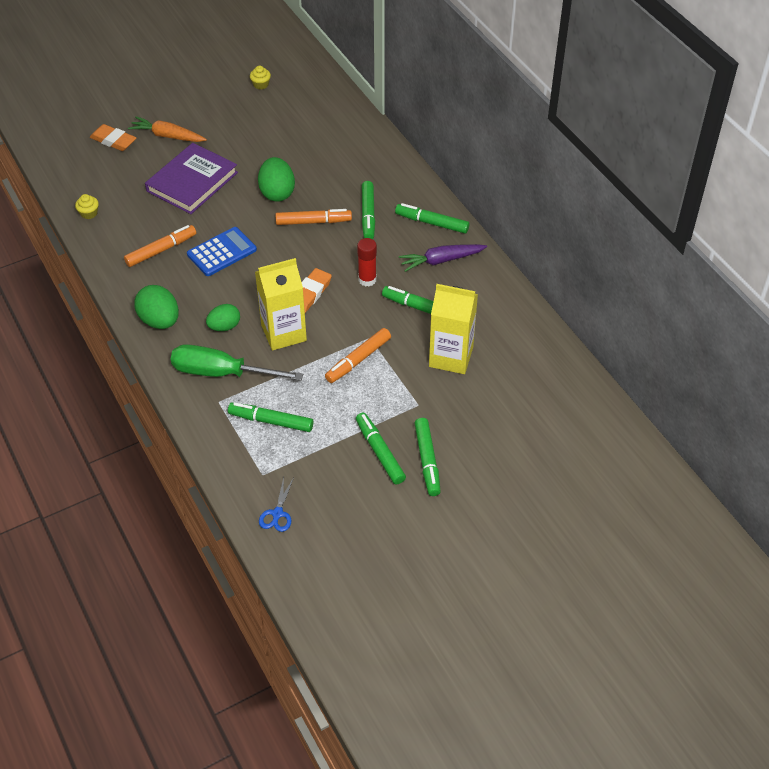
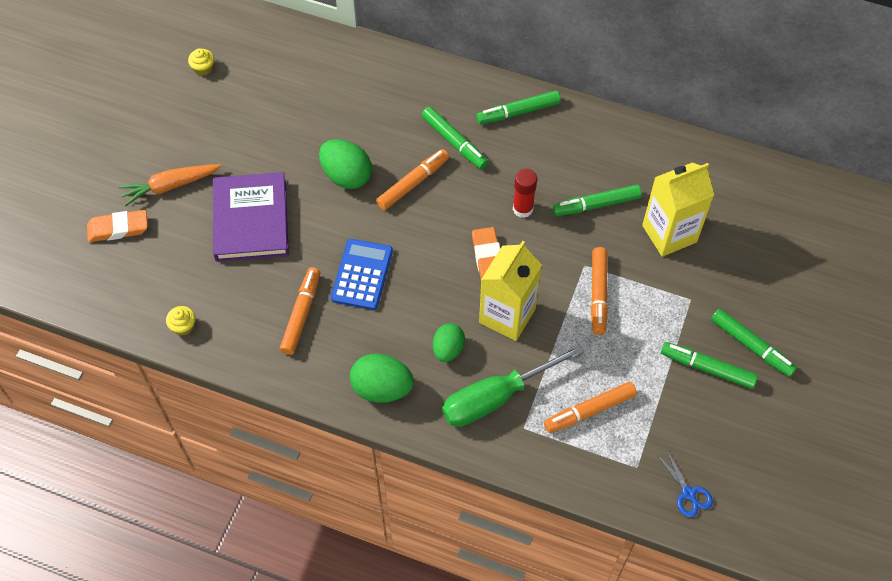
camera: 40 degrees left, 10 degrees up
green marker [228,403,314,432] -> orange marker [544,382,637,433]
purple carrot [399,244,487,272] -> none

